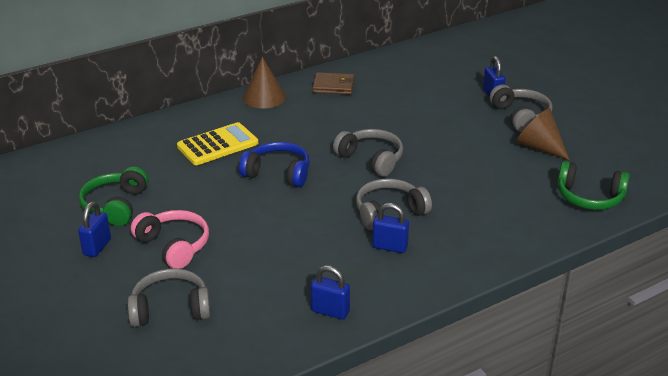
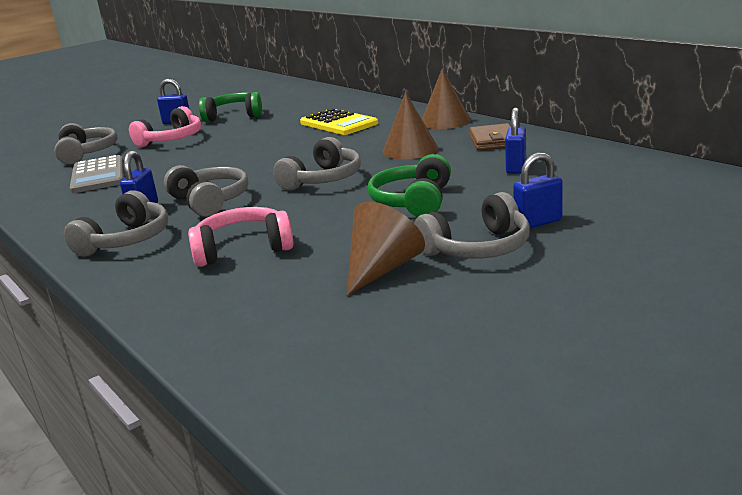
camera: 85 degrees right, 10 degrees down
blue headphones [239,142,310,187] -> none
blue padlock [311,265,350,320] -> blue padlock moved to [505,108,526,174]
green headphones [557,161,630,210] -> green headphones moved to [368,154,451,217]
none -> grey headphones [64,190,168,257]
none -> grey calculator [70,155,124,193]
none -> pink headphones [188,207,293,267]
none -> brown cone [383,92,438,159]

